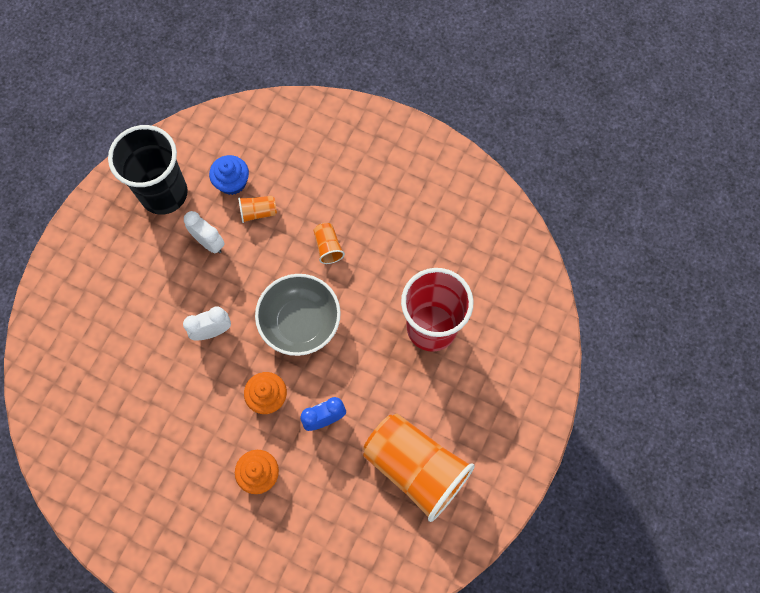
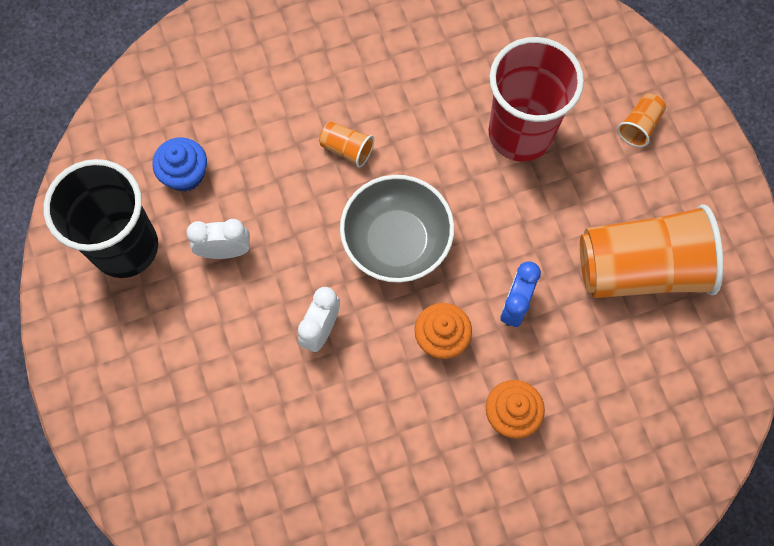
camera: 45 degrees left, 0 degrees up
orange cup [238,196,277,223] -> orange cup moved to [617,94,666,147]

